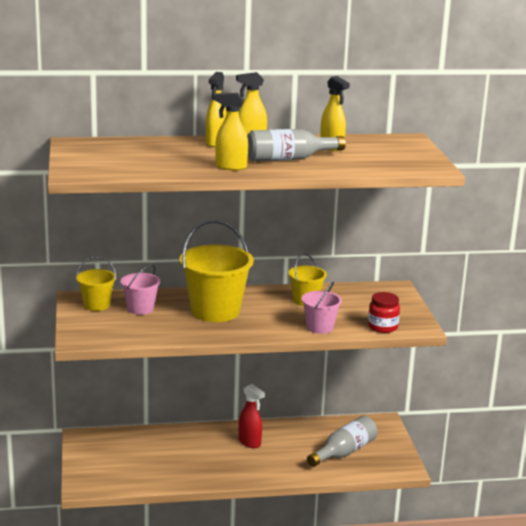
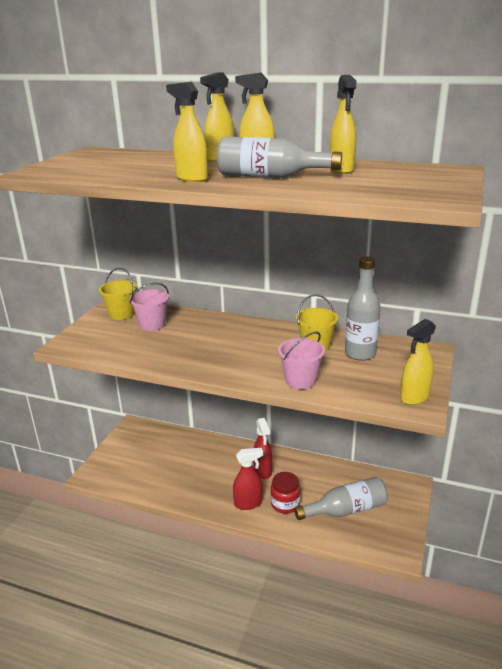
camera: 30 degrees right, 5 degrees up
yellow bucket [180,220,254,322] -> none
red jar [368,292,400,333] -> red jar moved to [270,472,301,514]
none -> red spray bottle [233,448,263,510]
none -> grey bottle [345,257,381,361]
none -> yellow spray bottle [400,319,436,405]

